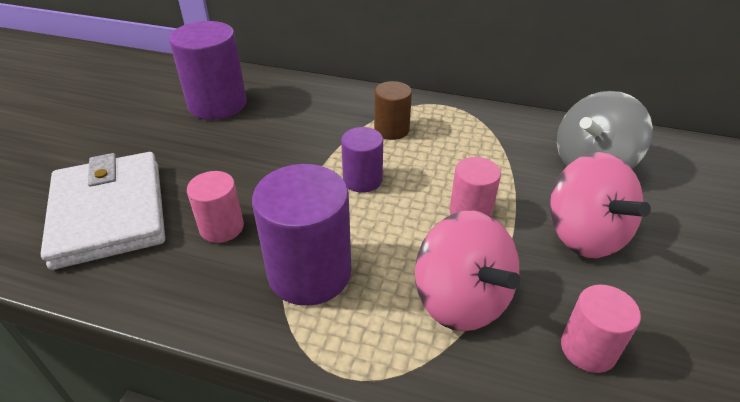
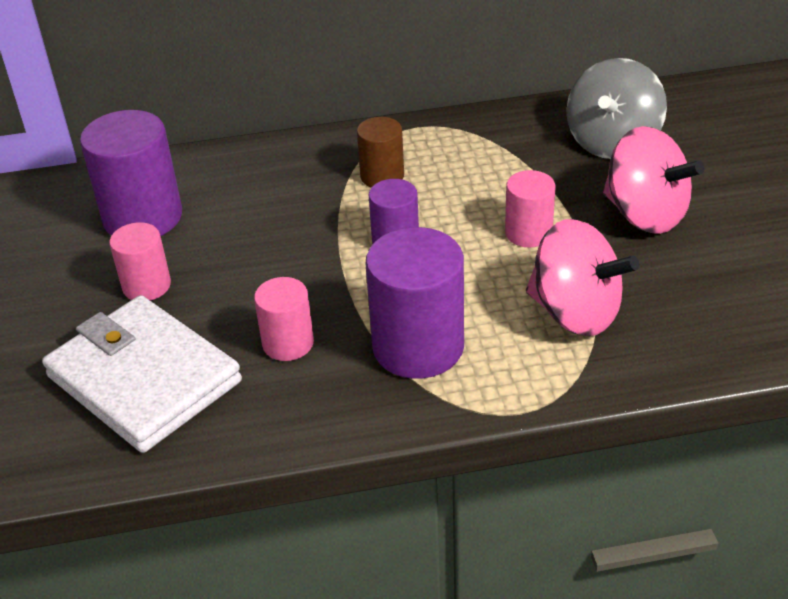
camera: 25 degrees left, 0 degrees up
pink cylinder [561,285,641,373] -> pink cylinder moved to [109,222,171,301]

